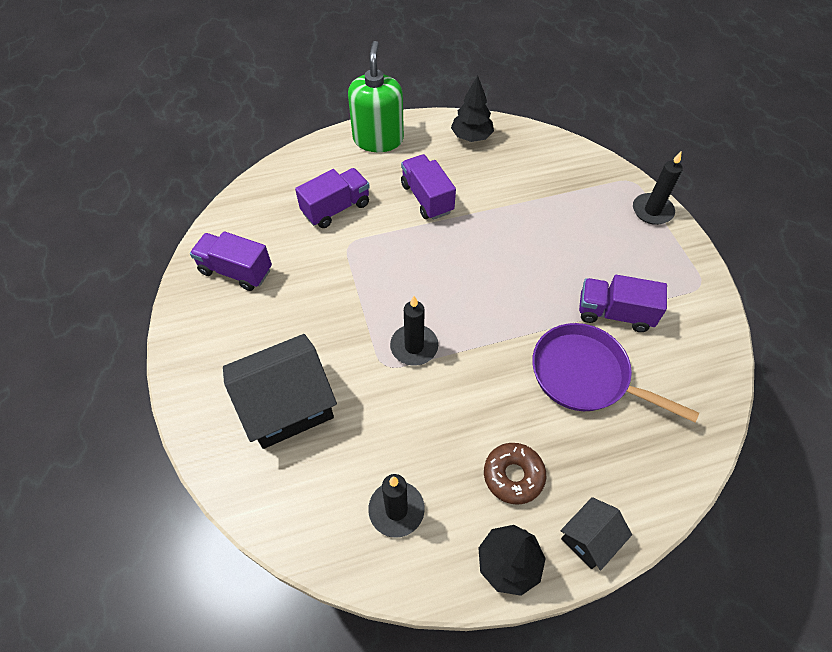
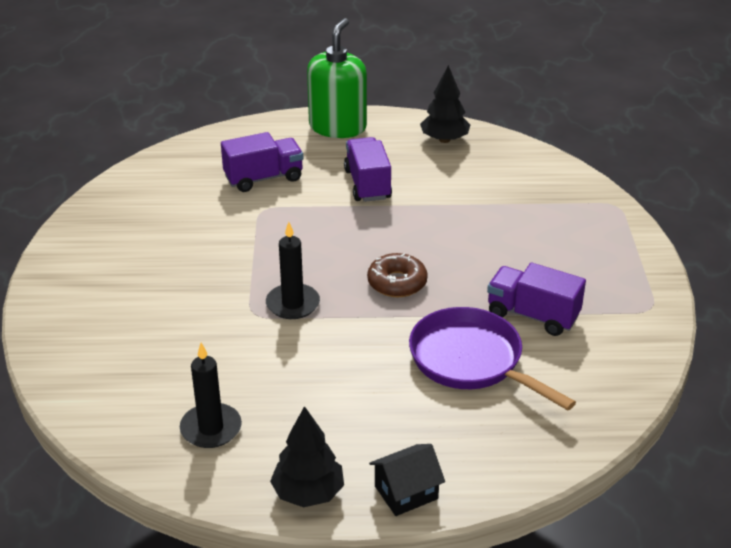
camera: 15 degrees right, 20 degrees down
purple truck [190,231,272,291] -> none
black house [223,334,337,449] -> none
brown donut [484,443,546,505] -> brown donut moved to [367,253,428,297]
black candle [633,152,683,225] -> none

